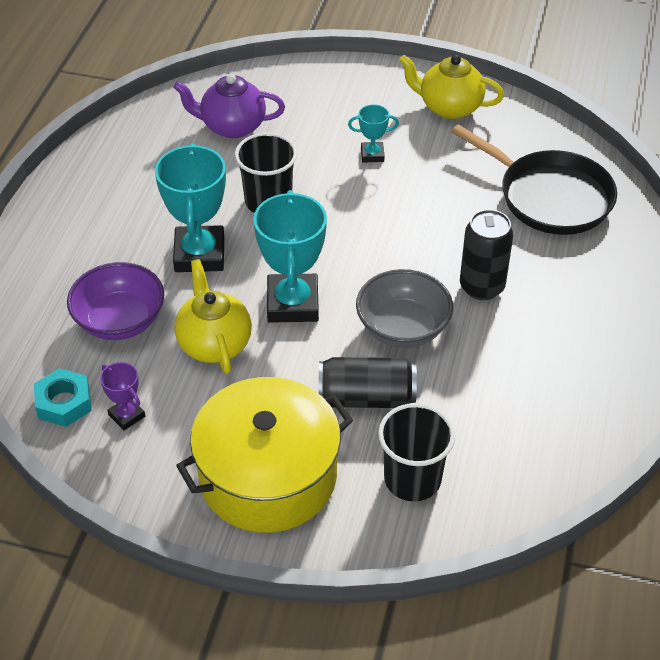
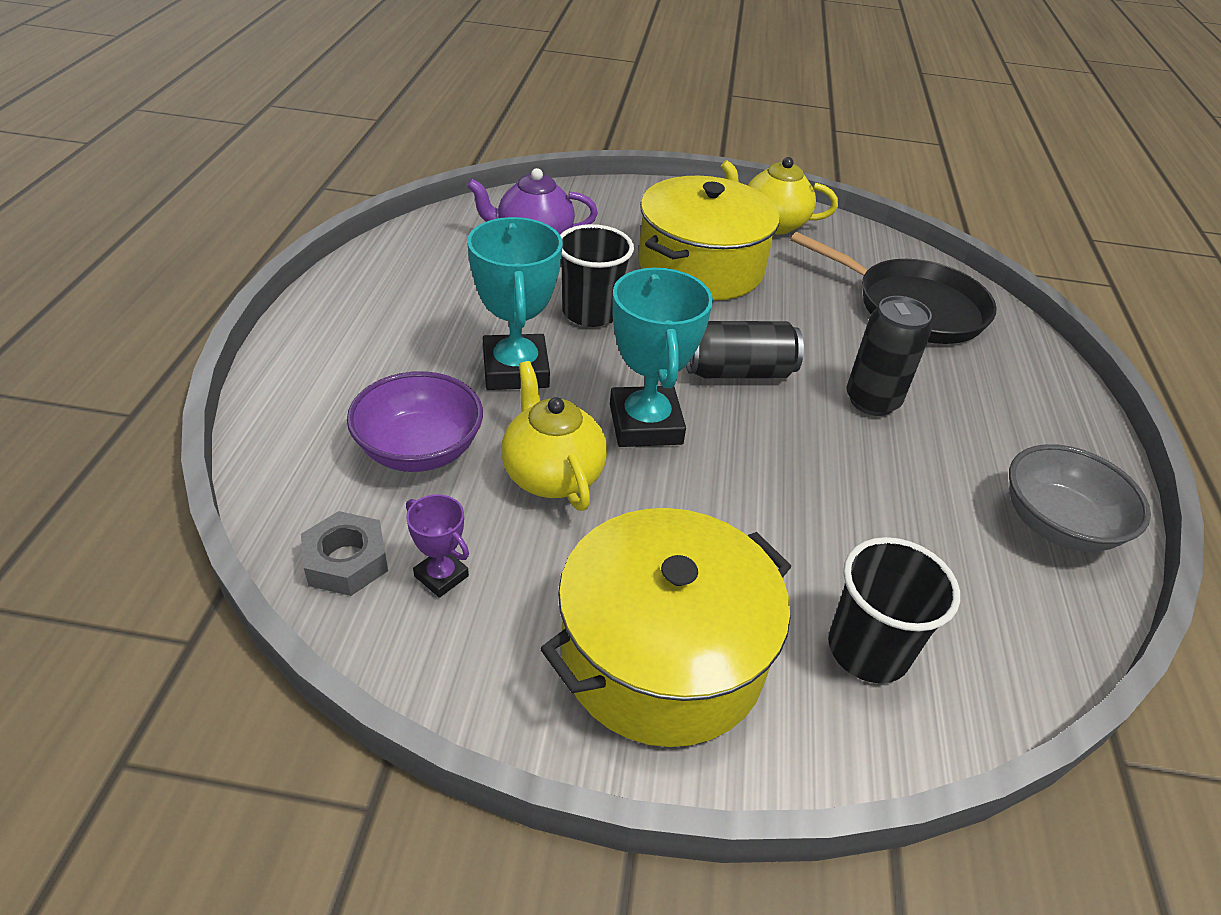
camera: 10 degrees left, 5 degrees down
turquoise nut [34,368,92,427] -> grey nut [301,511,388,596]
black can [319,357,417,408] -> black can moved to [686,321,804,378]
turquoise trophy [348,104,399,163] -> yellow pot [638,176,780,301]
grey bowl [356,269,453,348] -> grey bowl moved to [1009,444,1151,552]

